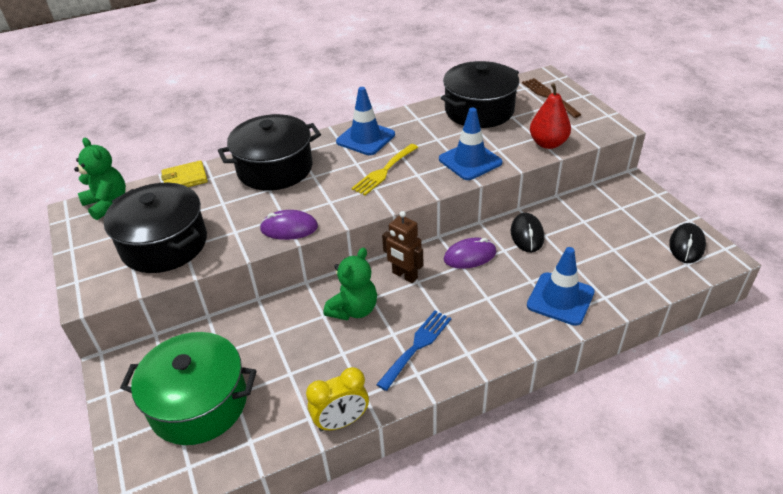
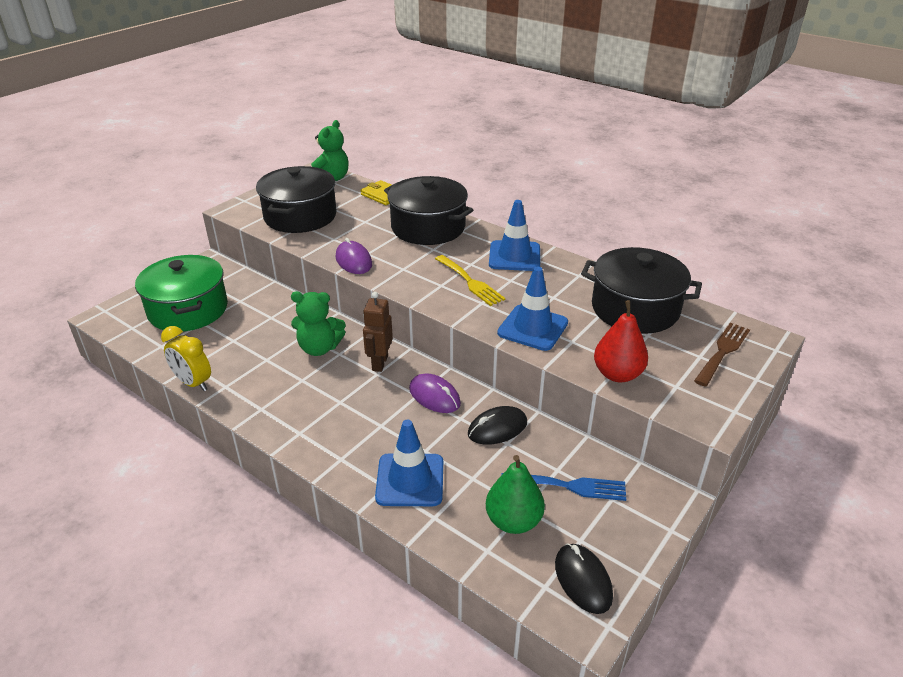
camera: 60 degrees right, 5 degrees down
yellow fork [351,144,418,195] -> yellow fork turned 135 degrees counterclockwise [435,255,505,306]
blue fork [376,310,452,391] -> blue fork moved to [501,473,626,501]
black mouse [669,223,706,263] -> black mouse turned 75 degrees clockwise [555,543,613,614]
none -> green pear [486,455,545,534]

